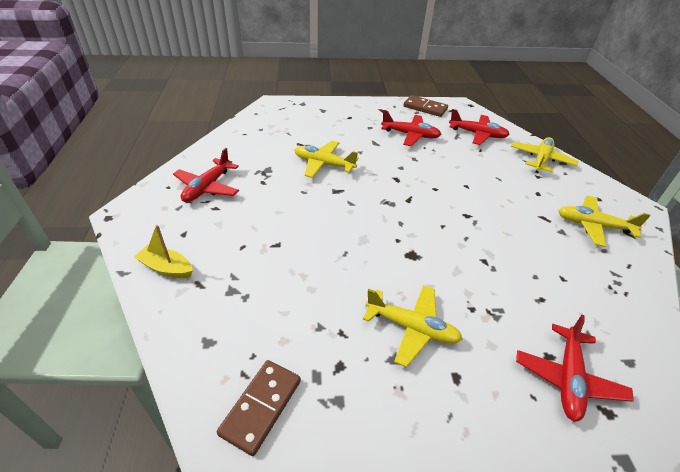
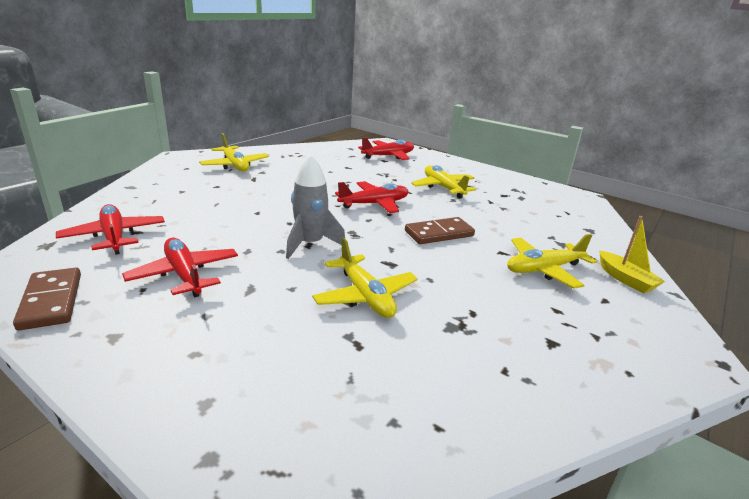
camera: 140 degrees left, 15 degrees down
red plane [173,148,239,202] -> red plane moved to [335,181,409,213]
brown domino [217,360,301,456] -> brown domino moved to [405,217,475,244]
yellow plane [511,137,579,173] -> yellow plane moved to [507,234,597,289]
none -> grey rocket [286,154,345,259]

